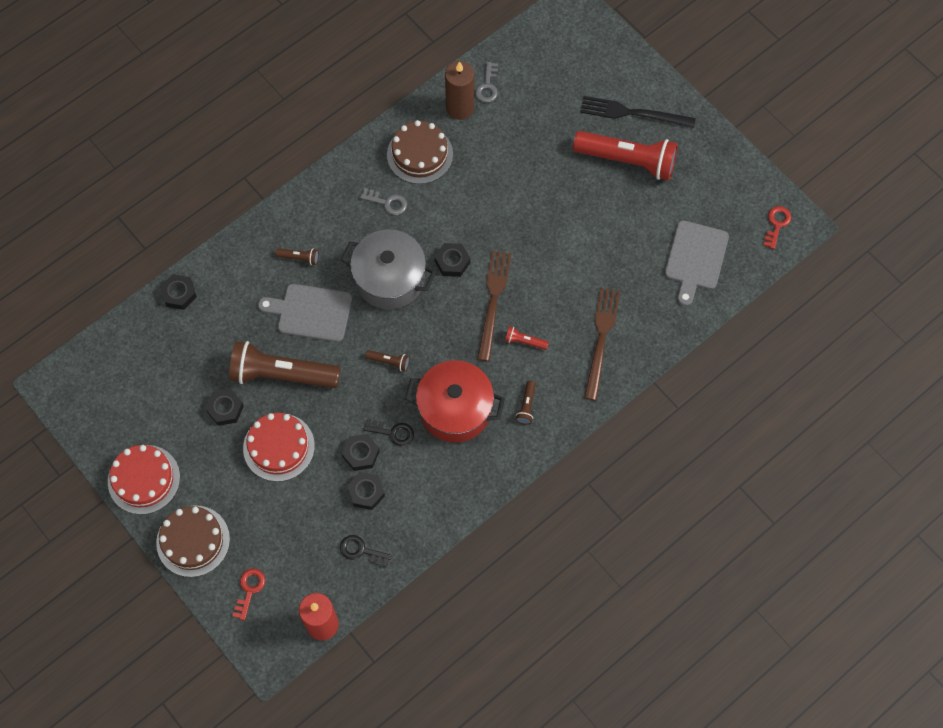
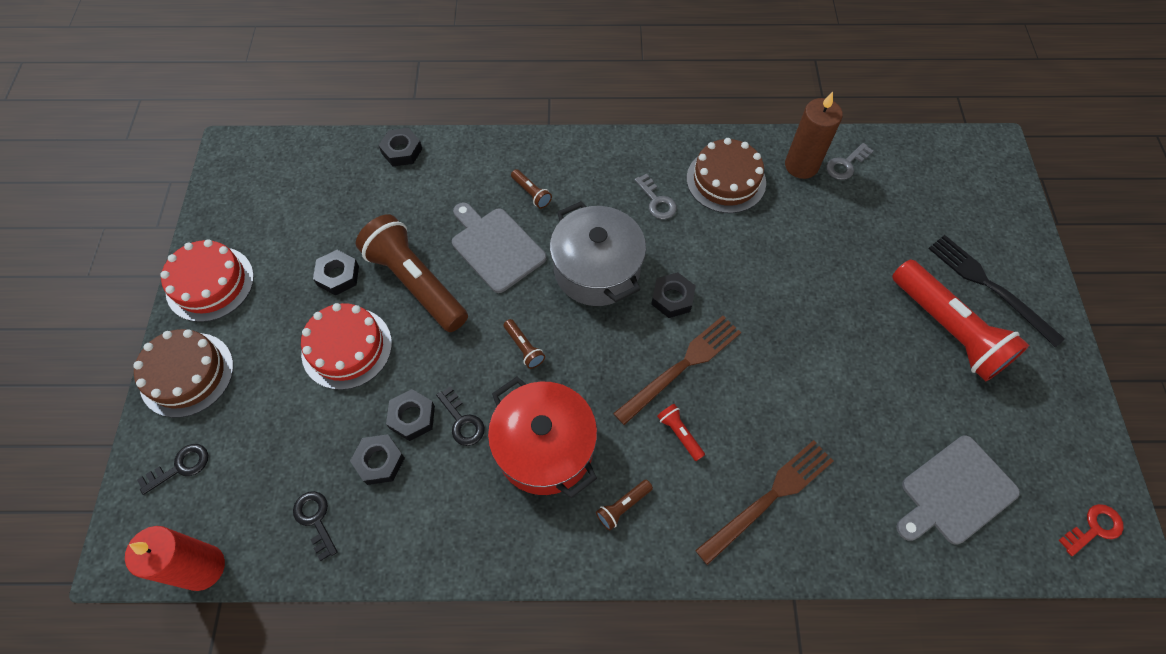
camera: 40 degrees right, 5 degrees down
red key [233,568,266,621] -> black key [137,444,208,495]

